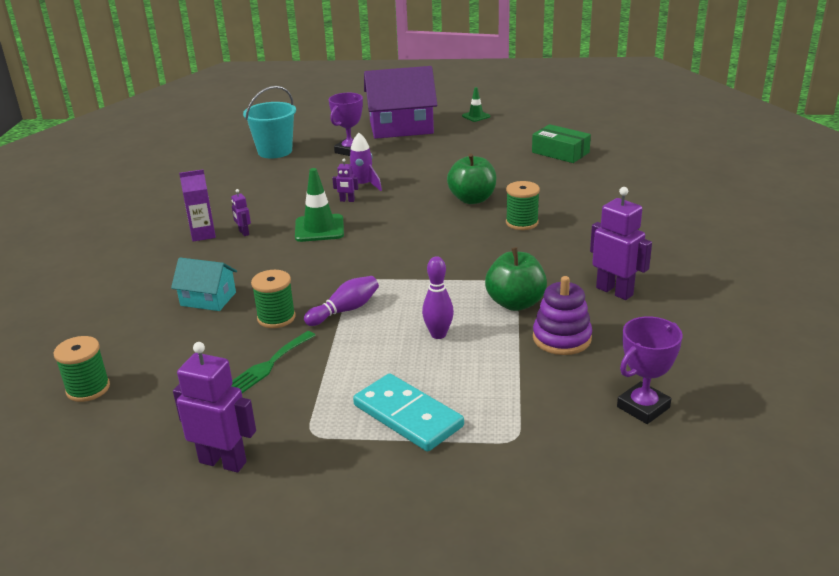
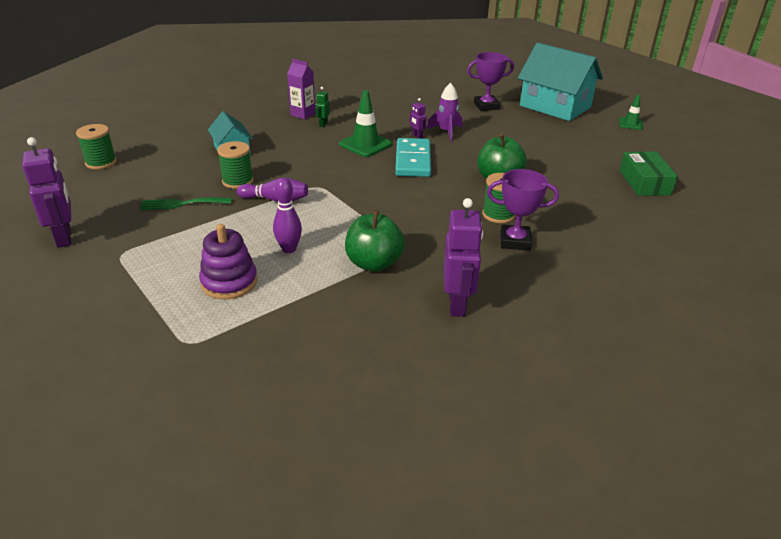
camera: 45 degrees right, 5 degrees up
purple robot [231,189,251,236] -> green robot [316,87,330,127]
turquoise bucket [243,86,296,159] -> none
turquoise domino [353,373,464,452] -> turquoise domino moved to [395,138,431,177]
purple house [364,66,437,139] -> turquoise house [518,43,603,121]
purple stacking toy [533,276,592,355] -> purple stacking toy moved to [199,224,258,299]
purple trophy [617,316,683,424] -> purple trophy moved to [487,169,559,251]

